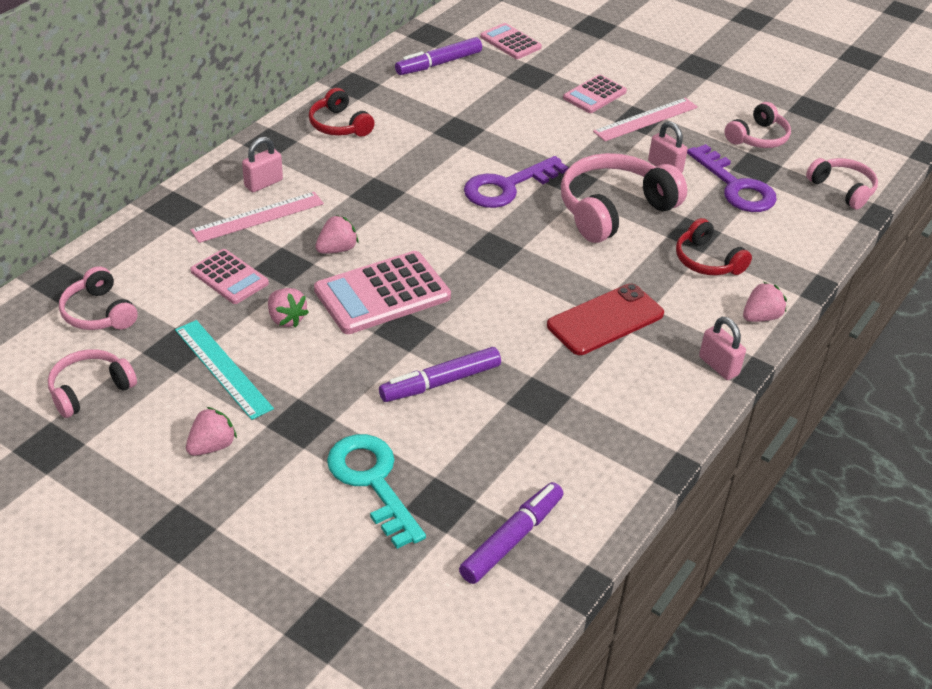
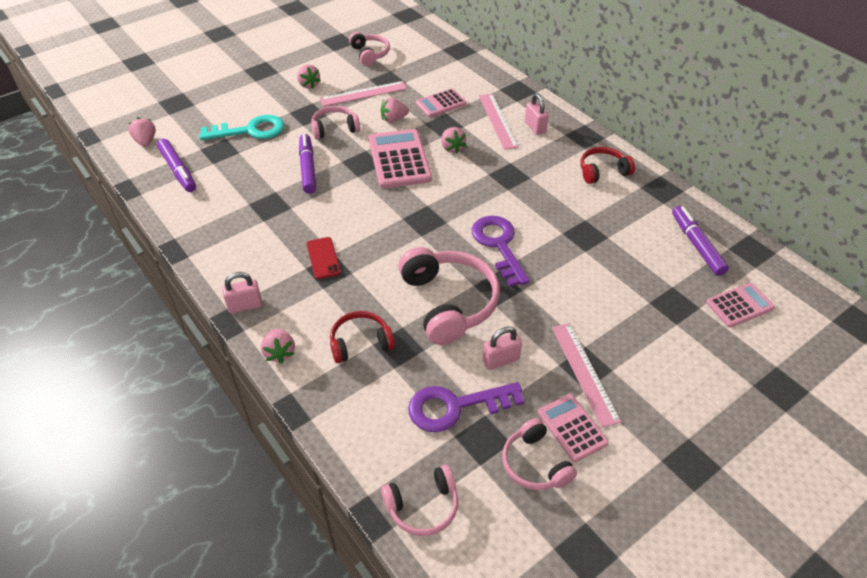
camera: 110 degrees right, 5 degrees up
pink headphones [59,266,138,330] -> pink headphones moved to [311,106,360,139]
turquoise ruler [175,320,274,420] -> pink ruler [320,81,407,106]
red phone [547,283,664,355] -> red phone [307,237,341,279], size x0.61
pink calculator [563,74,627,113] -> pink calculator moved to [538,394,609,462]
none -> pink strawberry [128,117,156,147]

